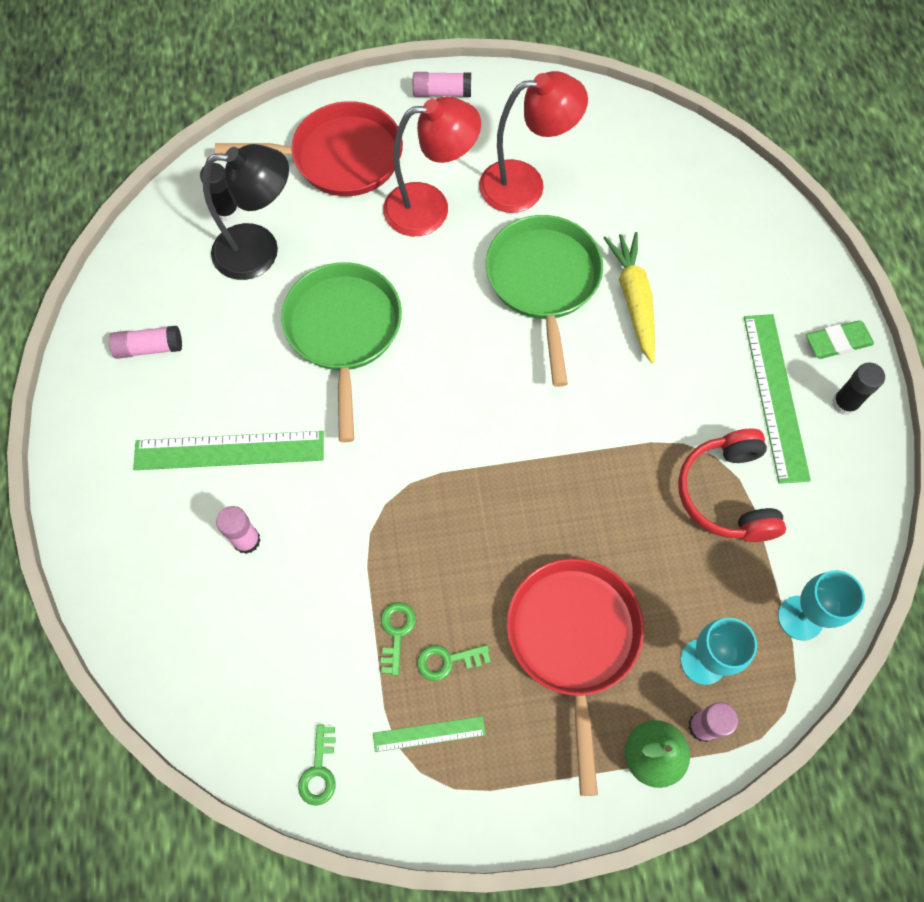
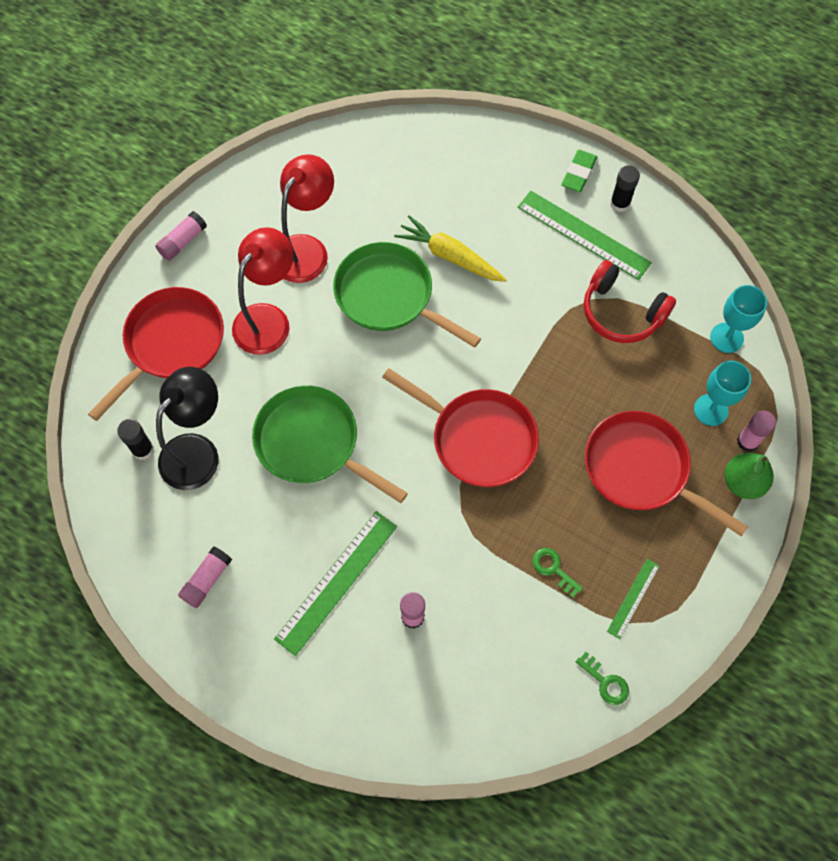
camera: 50 degrees left, 0 degrees up
green key [417,645,491,681] -> none
none -> red pan [382,368,539,487]

